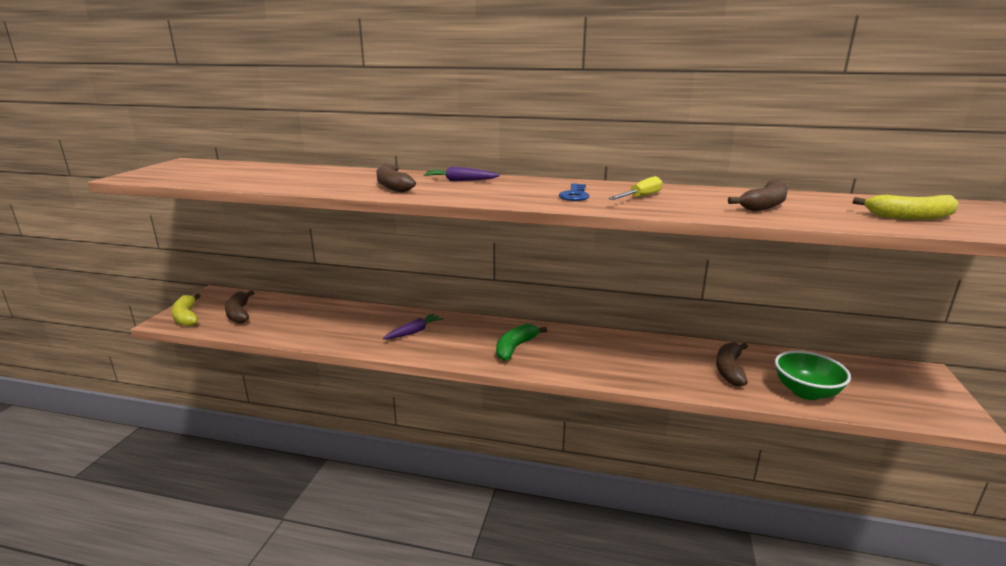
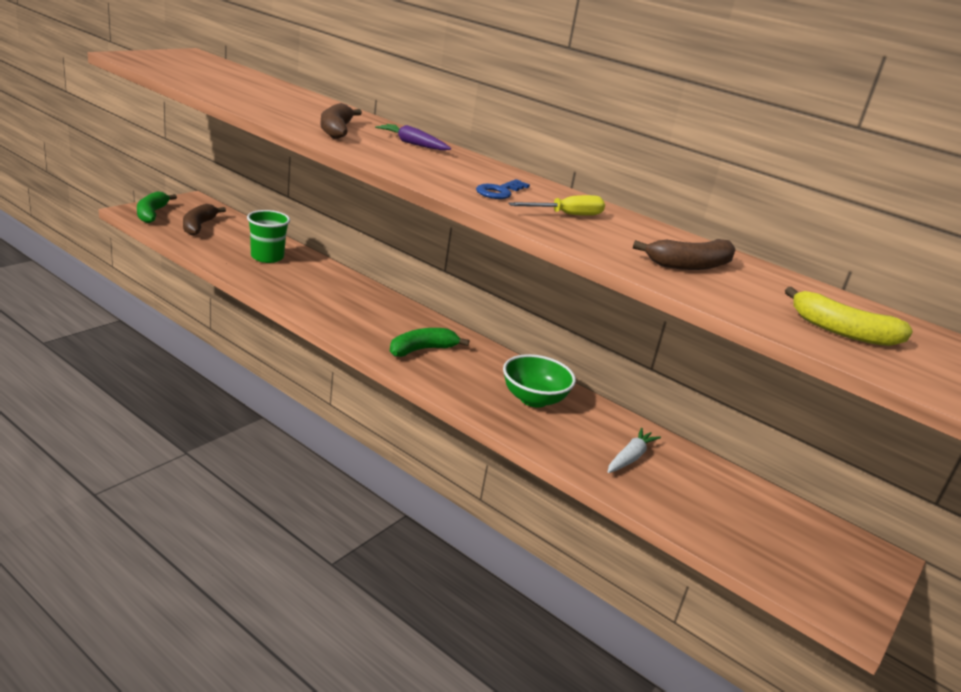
camera: 20 degrees right, 5 degrees up
yellow banana [171,293,201,327] -> green banana [137,191,177,223]
purple carrot [383,313,444,339] -> none
brown banana [716,342,748,386] -> white carrot [608,428,661,473]
green bowl [775,351,851,400] -> green bowl moved to [503,354,576,408]
none -> green cup [247,210,290,263]

